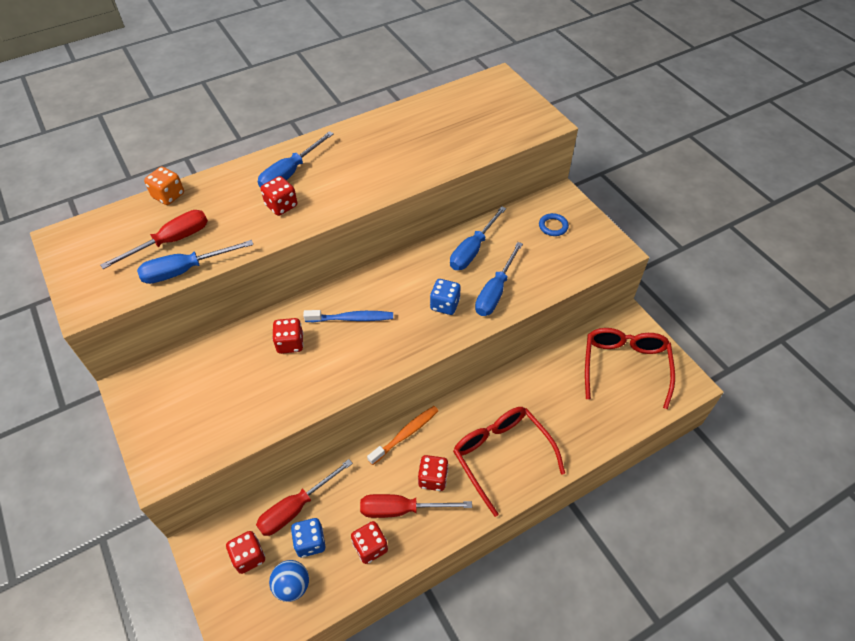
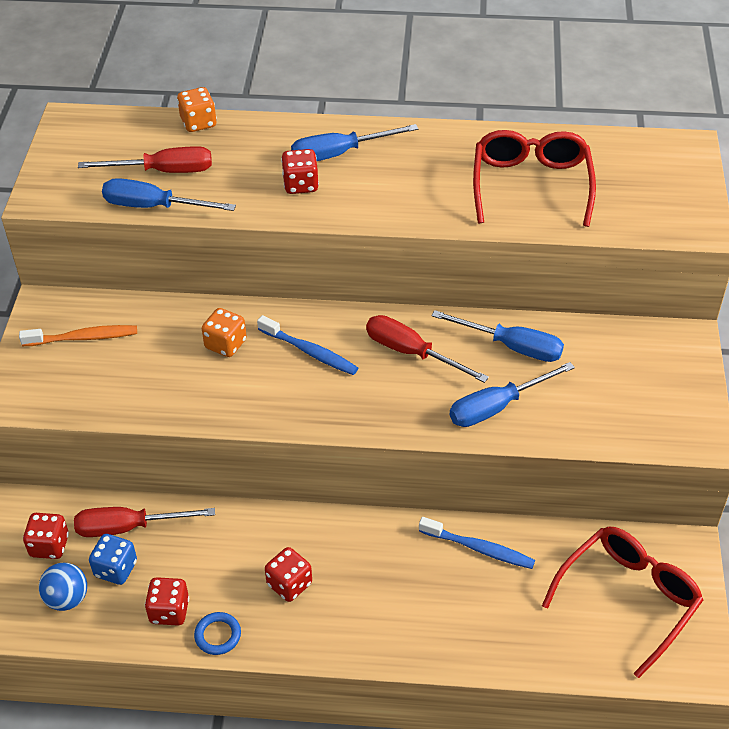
camera: 35 degrees right, 5 degrees down
red dice [272,318,304,354] -> orange dice [202,308,247,357]
red screwdriver [360,494,472,518] -> red screwdriver moved to [366,315,489,383]
orange toothbrush [367,406,438,465] -> orange toothbrush moved to [19,325,137,346]
blue dice [430,279,461,315] -> none
blue screwdriver [450,206,506,270] -> blue screwdriver turned 135 degrees counterclockwise [432,310,564,362]
red glasses [453,407,565,517] -> red glasses moved to [473,130,596,227]
blue ring [539,213,569,236] -> blue ring moved to [194,612,241,655]
none -> blue toothbrush [419,517,535,569]

